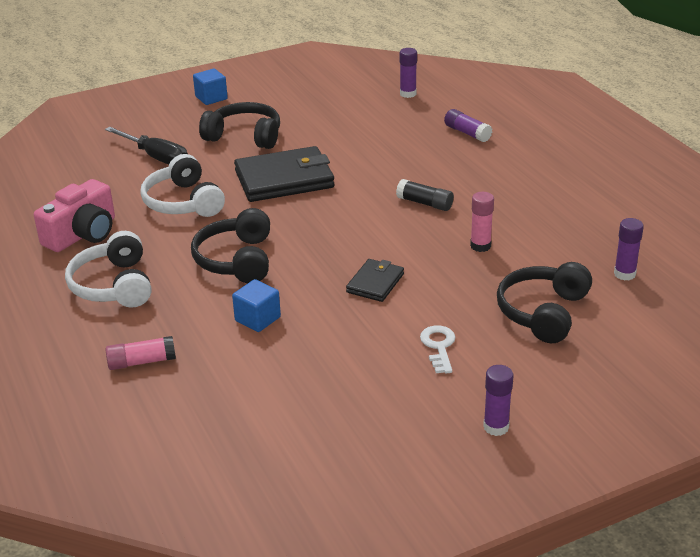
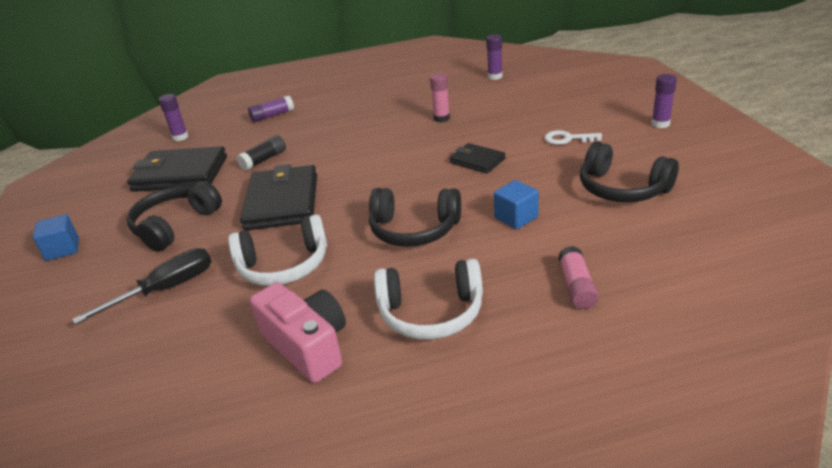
camera: 75 degrees left, 0 degrees up
black glue stick [396,179,454,211] -> black glue stick moved to [237,135,286,171]
black headphones [497,262,592,343] -> black headphones moved to [580,142,679,202]
none -> black wallet [127,146,227,192]

